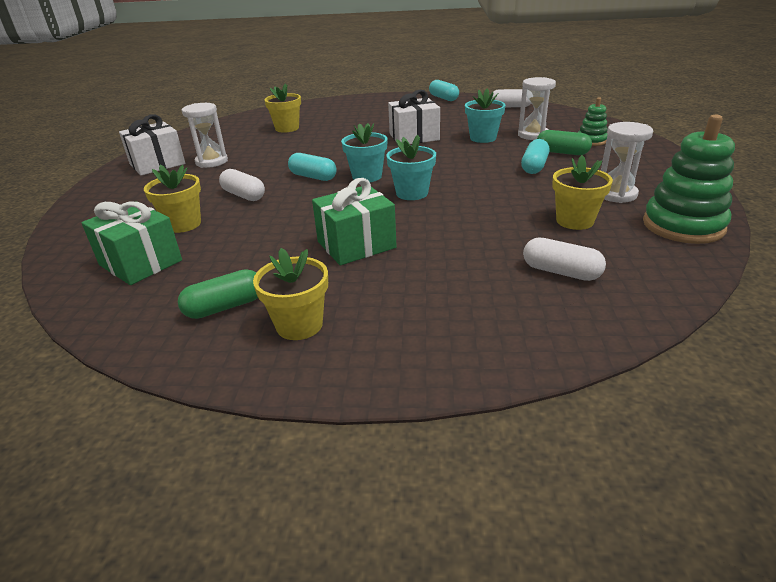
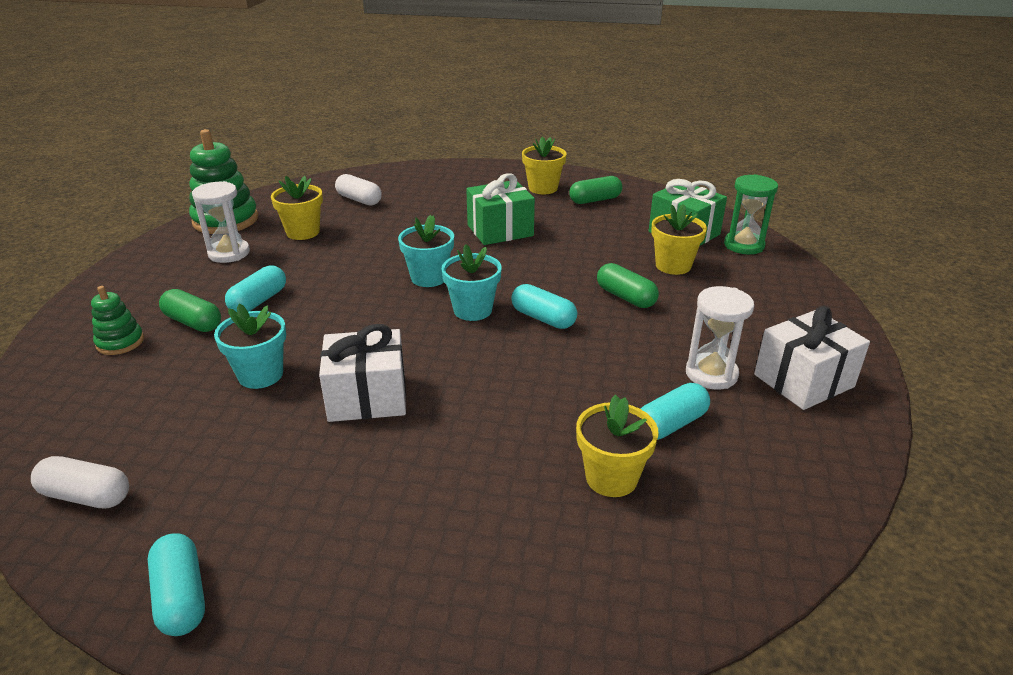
camera: 175 degrees left, 0 degrees up
white capsule [219,169,265,201] -> green capsule [597,263,659,308]
white hourglass [518,77,556,140] -> none
none -> turquoise capsule [641,383,710,440]
none -> green hourglass [724,174,778,255]

